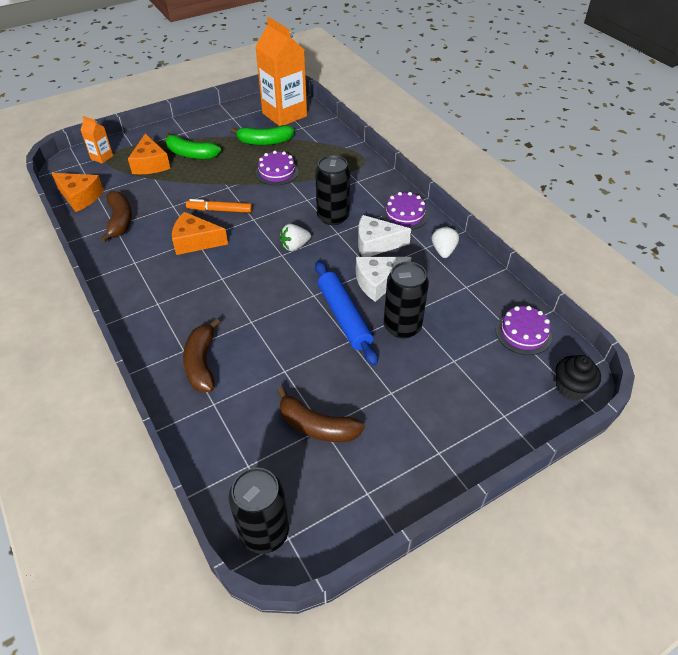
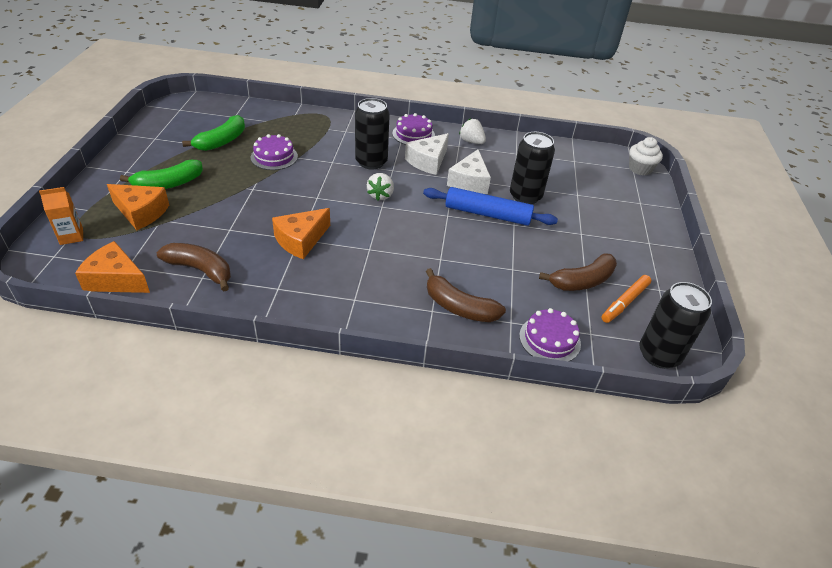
camera: 55 degrees left, 5 degrees down
orange cheese [52,173,104,212] -> orange cheese turned 135 degrees counterclockwise [75,241,150,293]
orange marker [186,199,252,213] -> orange marker moved to [601,275,651,323]
orange carton [256,17,307,126] -> none
purple cake [496,306,552,355] -> purple cake moved to [519,308,581,362]
black cupcake [556,355,601,400] -> white cupcake [629,137,663,176]

